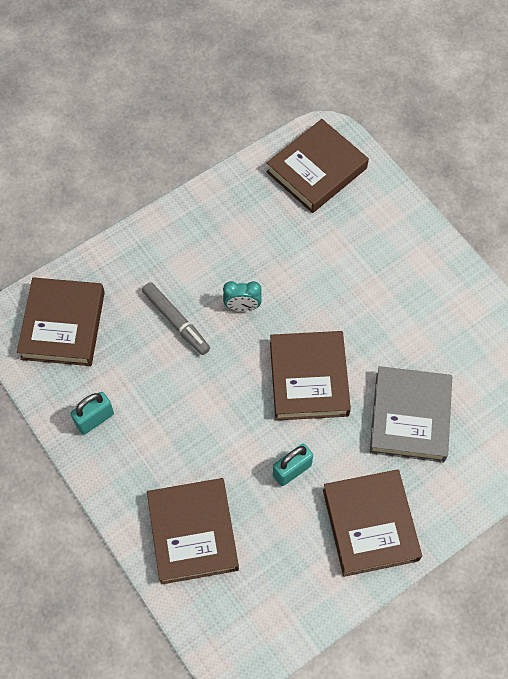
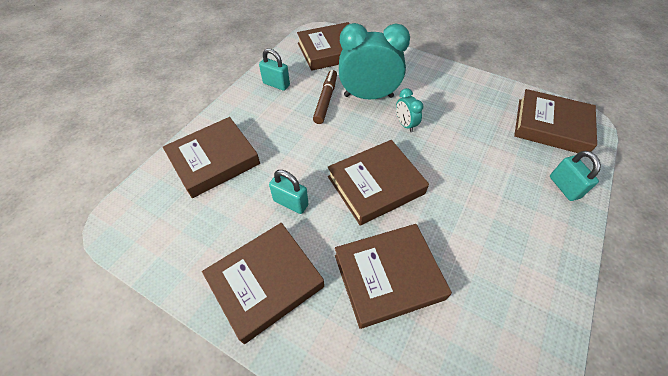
camera: 65 degrees right, 10 degrees down
grey marker [142,282,210,355] -> turquoise clock [339,23,410,100]
grey book [370,366,452,462] -> brown book [335,224,452,329]
none -> brown marker [313,70,337,124]
none -> turquoise padlock [550,151,601,201]

